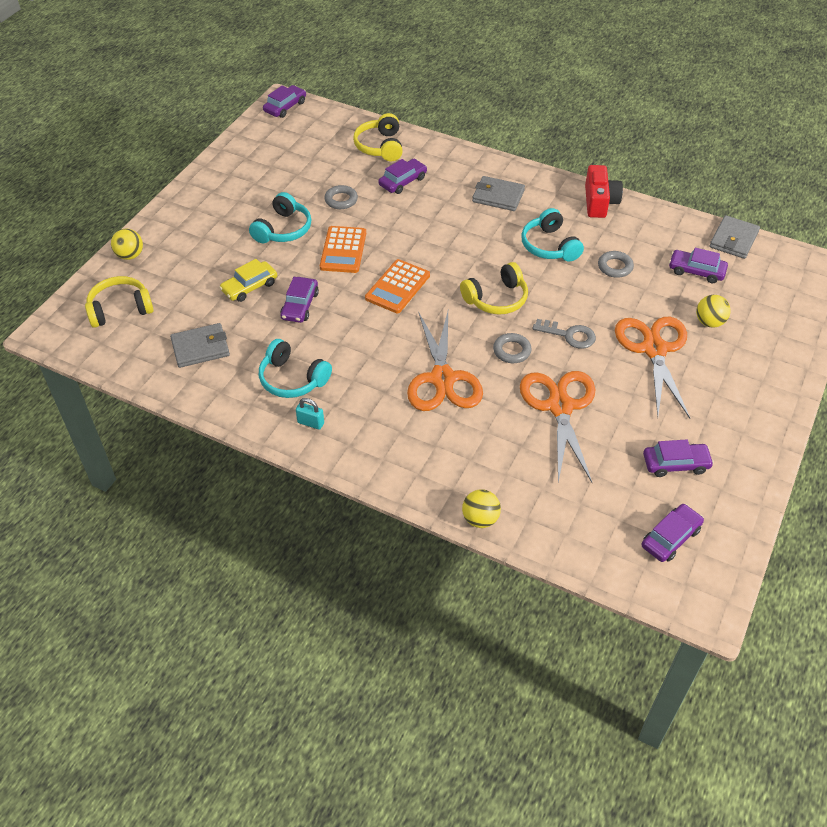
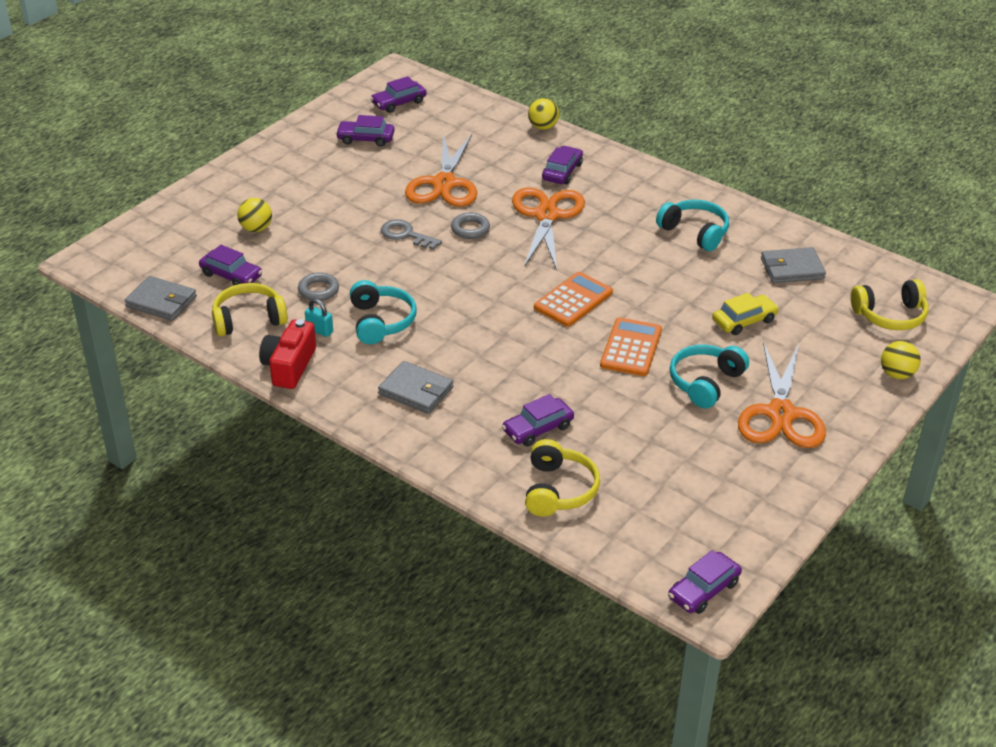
camera: 170 degrees left, 10 degrees down
purple car [280,277,319,323] -> purple car moved to [542,146,583,184]
turquoise padlock [296,398,324,430] -> turquoise padlock moved to [305,299,333,337]
grey ring [324,185,358,209] -> none
yellow headphones [460,262,528,315] -> yellow headphones moved to [212,283,288,336]
orange scissors [615,317,690,418] -> orange scissors moved to [738,342,826,448]
grey wallet [709,215,760,259] -> grey wallet turned 75 degrees clockwise [124,276,197,321]

